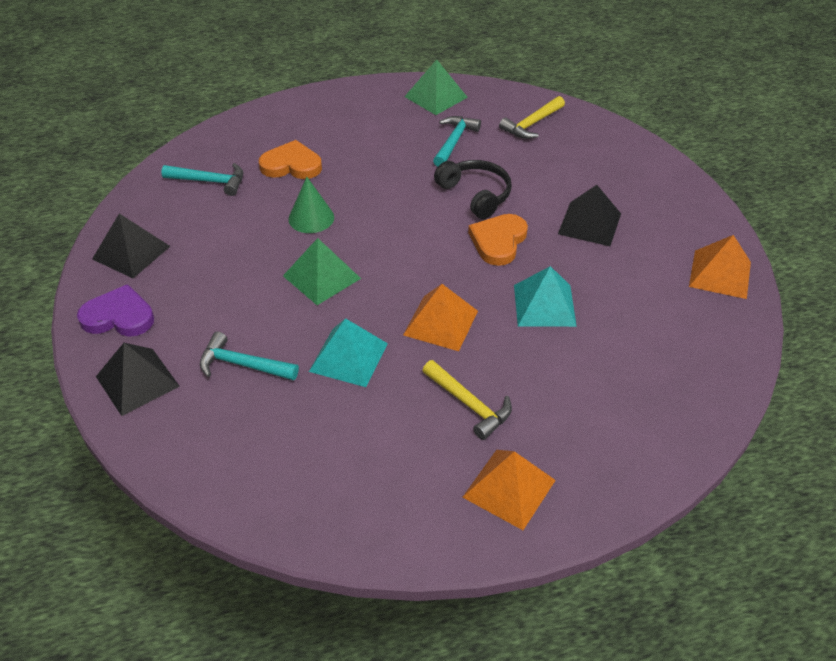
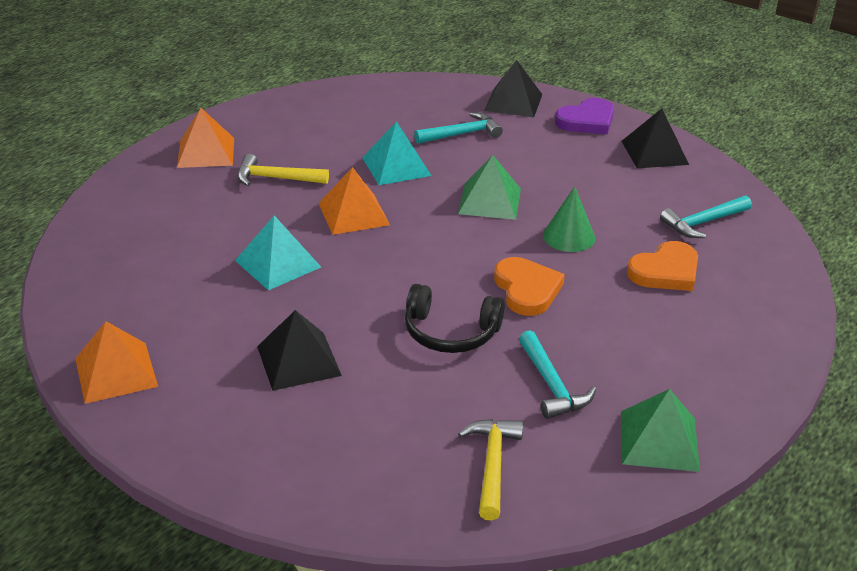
camera: 140 degrees right, 10 degrees down
orange heart [468,214,528,266] -> orange heart moved to [494,257,565,316]

